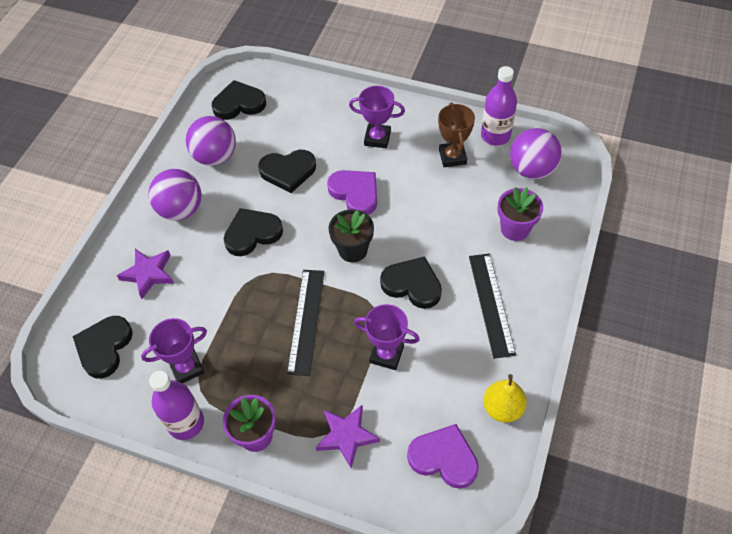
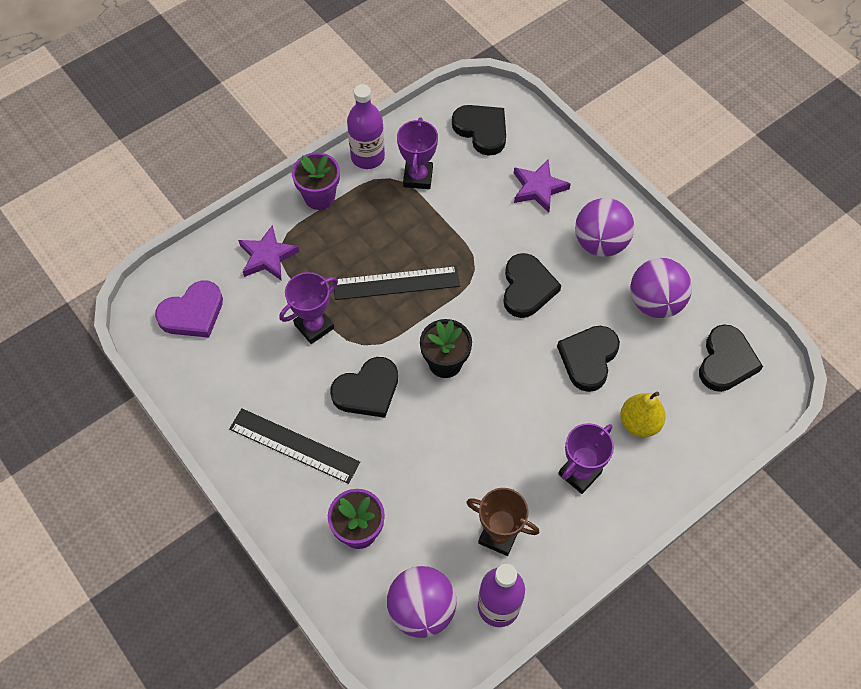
camera: 120 degrees right, 5 degrees up
black ruler [287,270,324,376] -> black ruler turned 45 degrees counterclockwise [334,266,460,300]
purple heart [327,170,377,215] -> none
yellow pear [483,374,527,423] -> yellow pear moved to [620,391,666,437]

